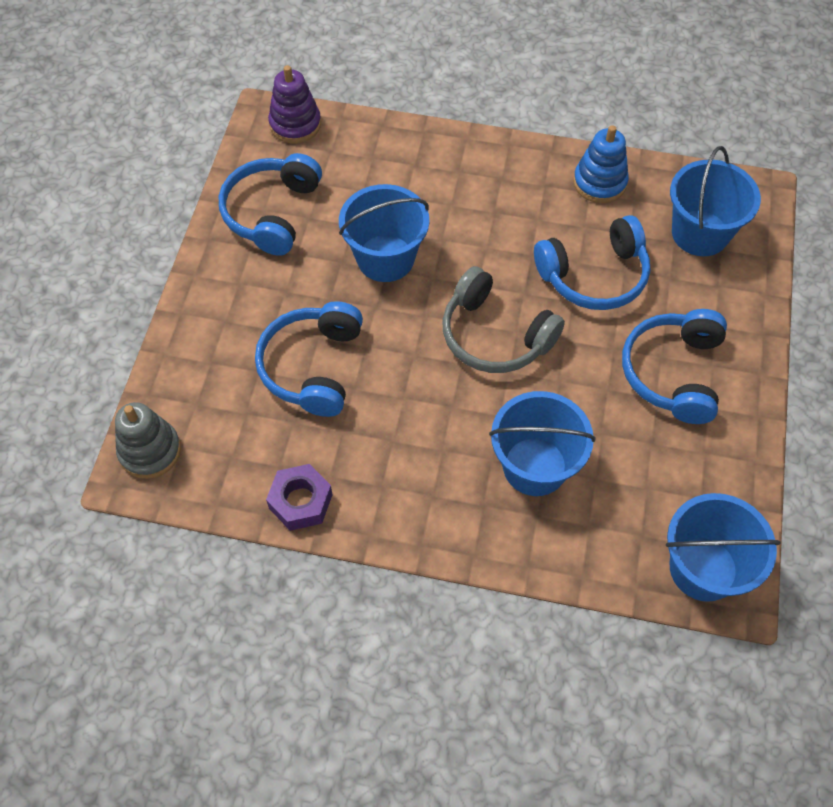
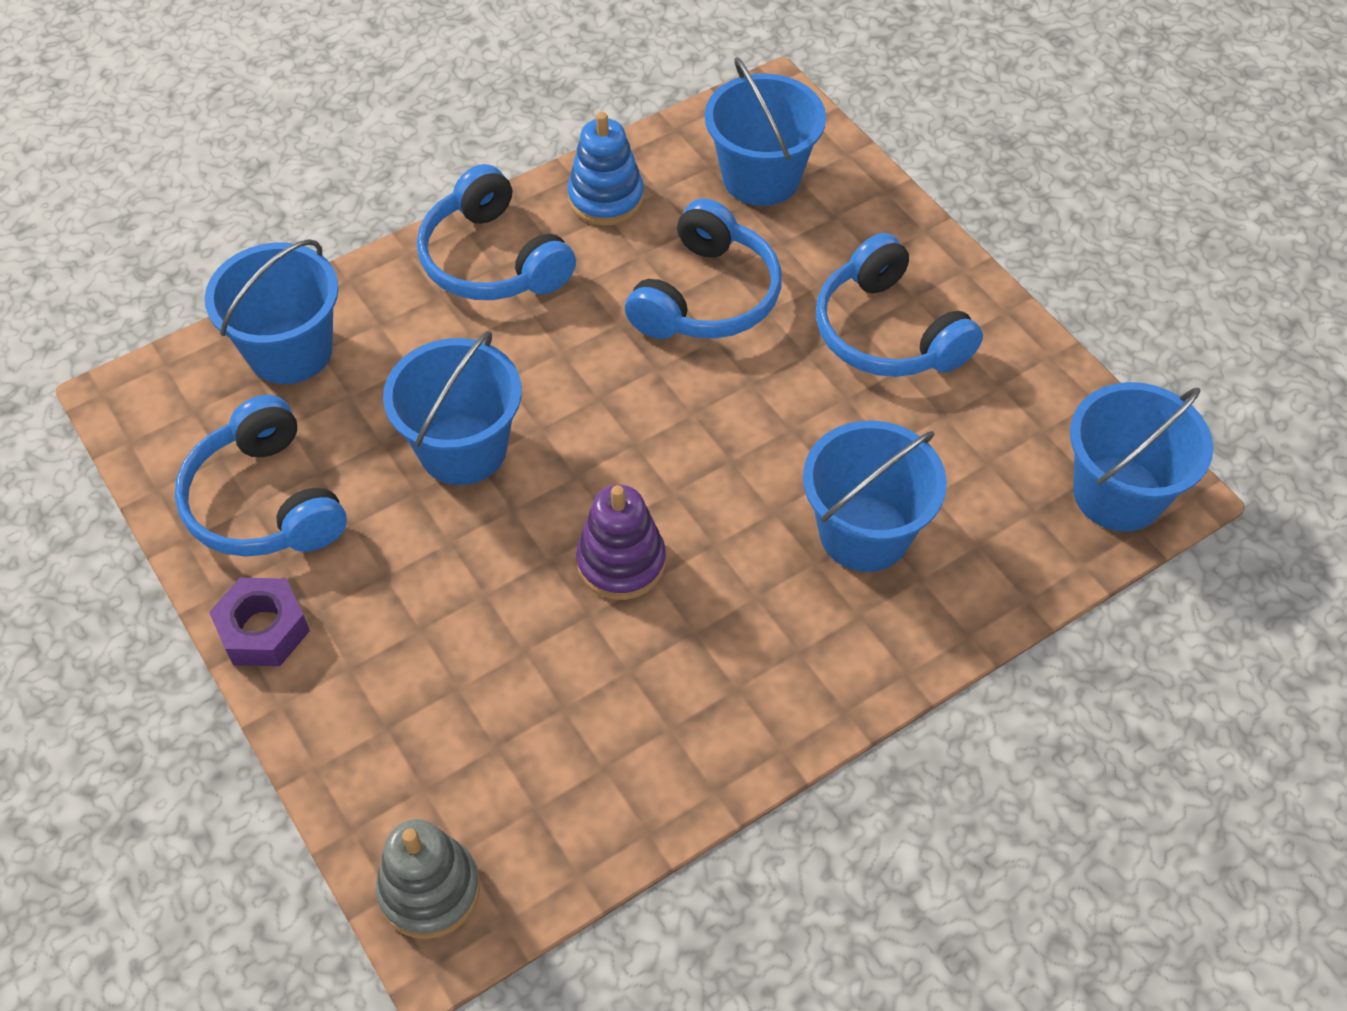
camera: 45 degrees left, 5 degrees down
blue headphones [255,301,363,417] -> blue headphones moved to [417,164,576,300]
purple nut [266,464,332,531] -> purple nut moved to [209,578,310,666]
purple stacking toy [268,65,321,143] -> purple stacking toy moved to [576,485,666,600]
grey headphones [443,266,565,373] -> none
none -> blue bucket [205,239,339,384]

